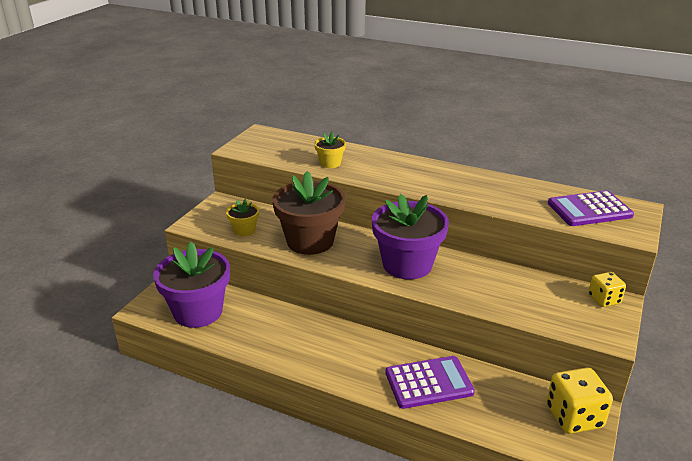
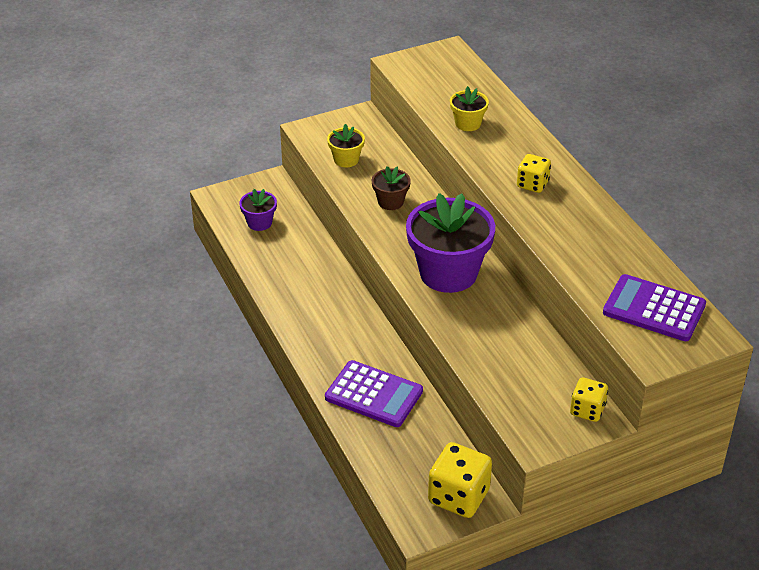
camera: 40 degrees right, 10 degrees up
purple flower pot [153,242,230,328] -> purple flower pot [239,189,277,231], size x0.47
brown flower pot [272,171,345,255] -> brown flower pot [372,166,411,210], size x0.47
none -> yellow dice [517,154,551,193]

